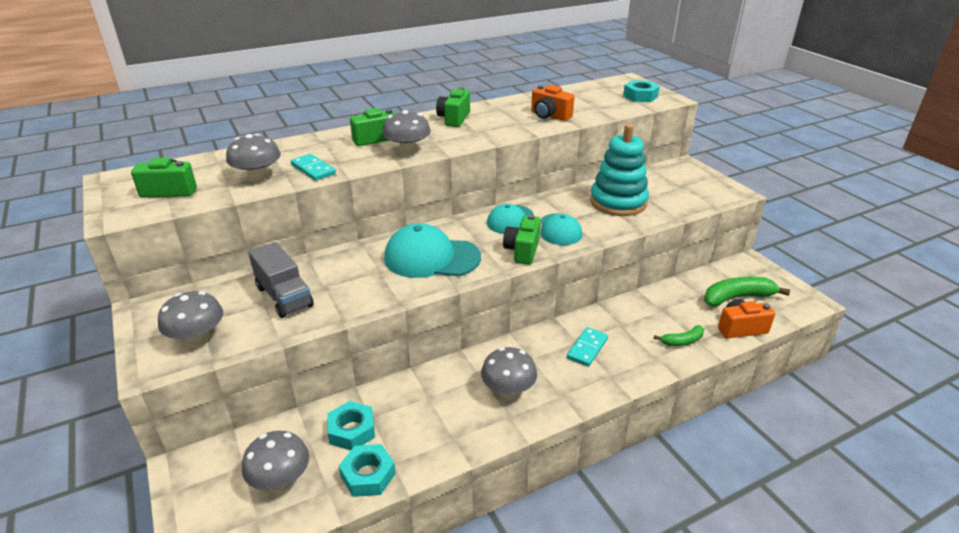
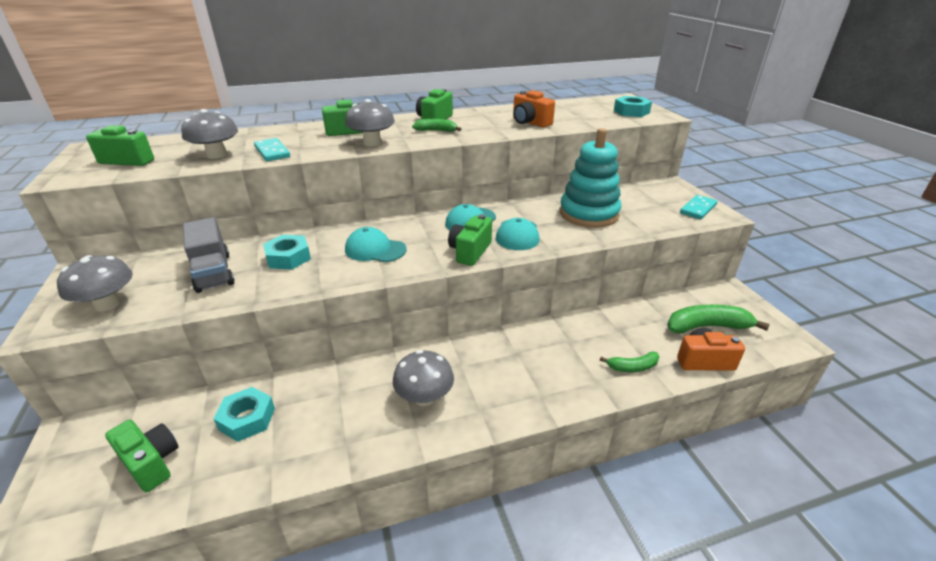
camera: 10 degrees right, 0 degrees up
grey mushroom [242,431,309,491] -> green camera [105,420,179,492]
turquoise nut [339,444,396,497] -> turquoise nut moved to [263,235,311,270]
turquoise cap [384,223,481,278] -> turquoise cap [345,227,406,262], size x0.63
turquoise domino [567,327,608,367] -> turquoise domino moved to [680,195,717,220]
none -> green banana [412,119,461,132]

